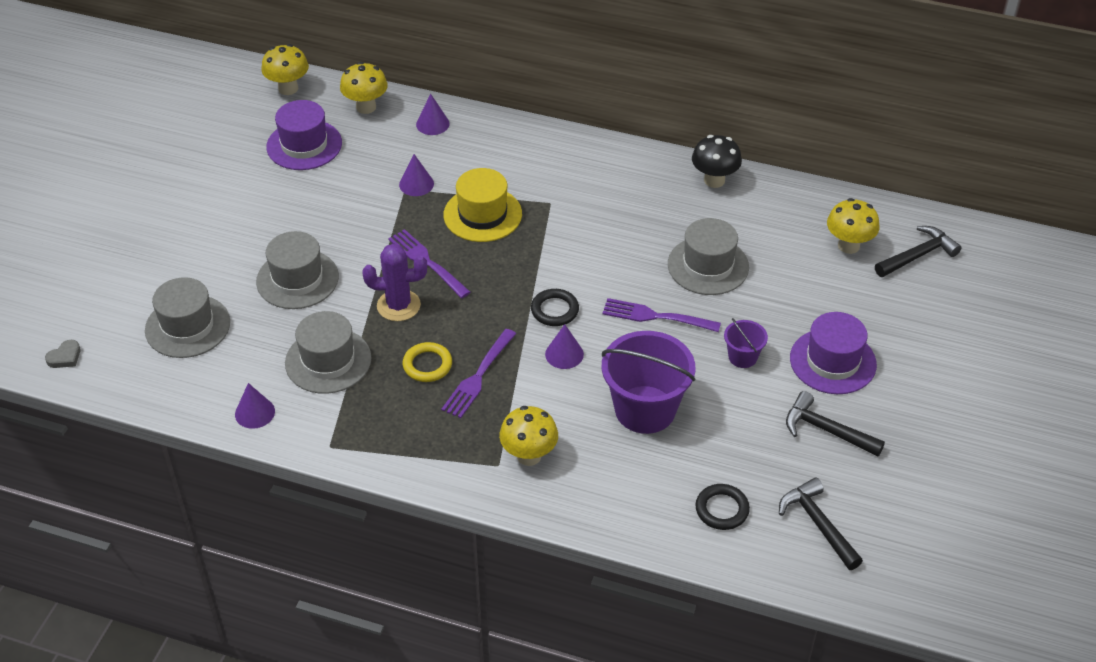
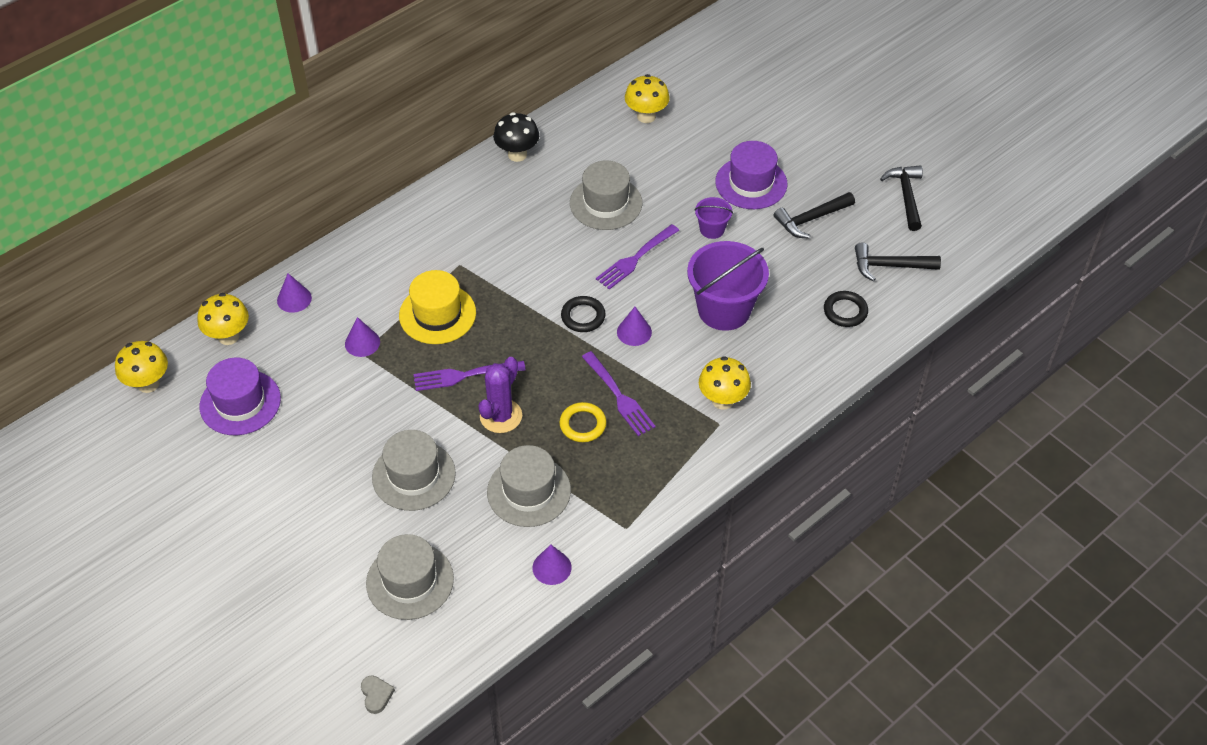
camera: 60 degrees left, 5 degrees up
black hammer [875,226,962,277] -> black hammer moved to [880,165,923,231]

